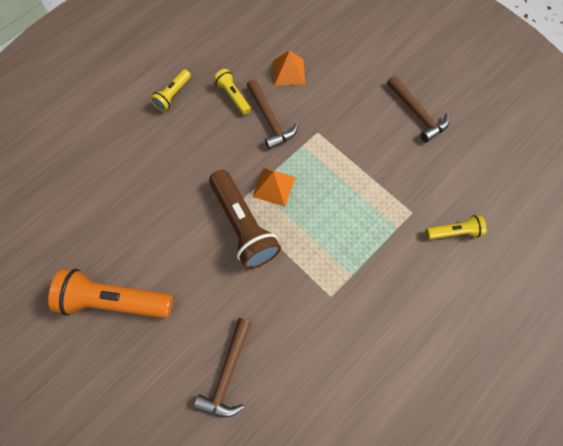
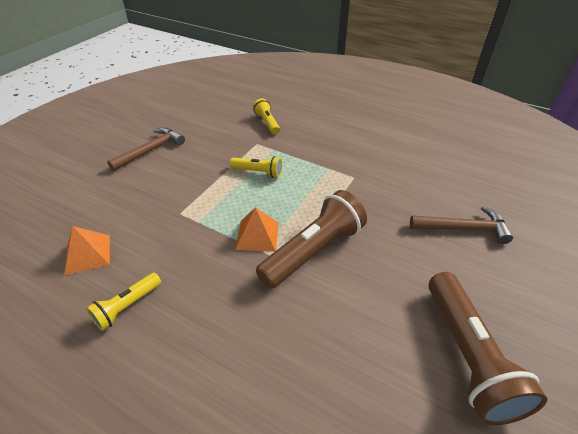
camera: 105 degrees left, 25 degrees down
orange flashlight [48,269,173,318] -> brown flashlight [428,272,547,425]
yellow flashlight [150,69,191,112] -> yellow flashlight moved to [230,156,282,178]
brown hammer [247,79,298,150] -> none

